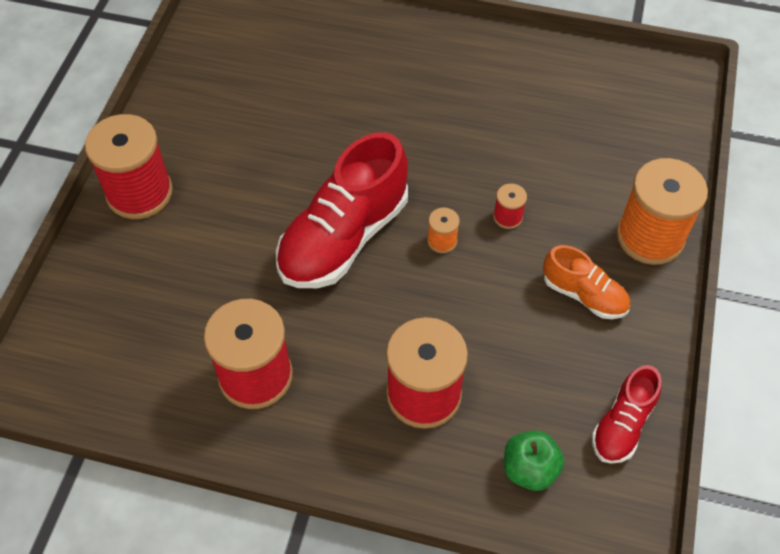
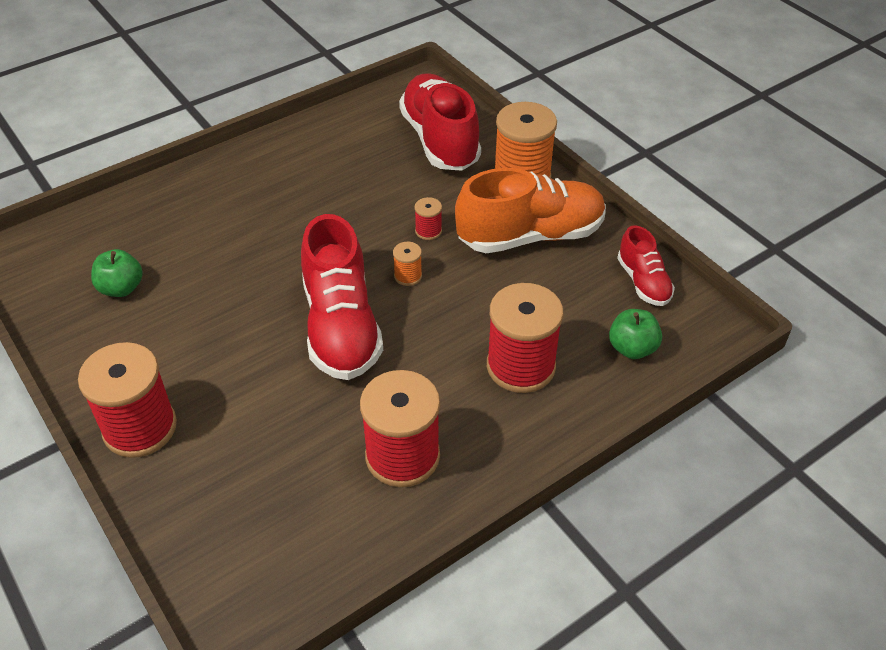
camera: 50 degrees left, 10 degrees down
orange shoe [543,245,630,319] -> orange shoe [455,168,606,253], size x1.88
none -> green apple [91,249,143,297]
none -> red shoe [399,73,481,171]

